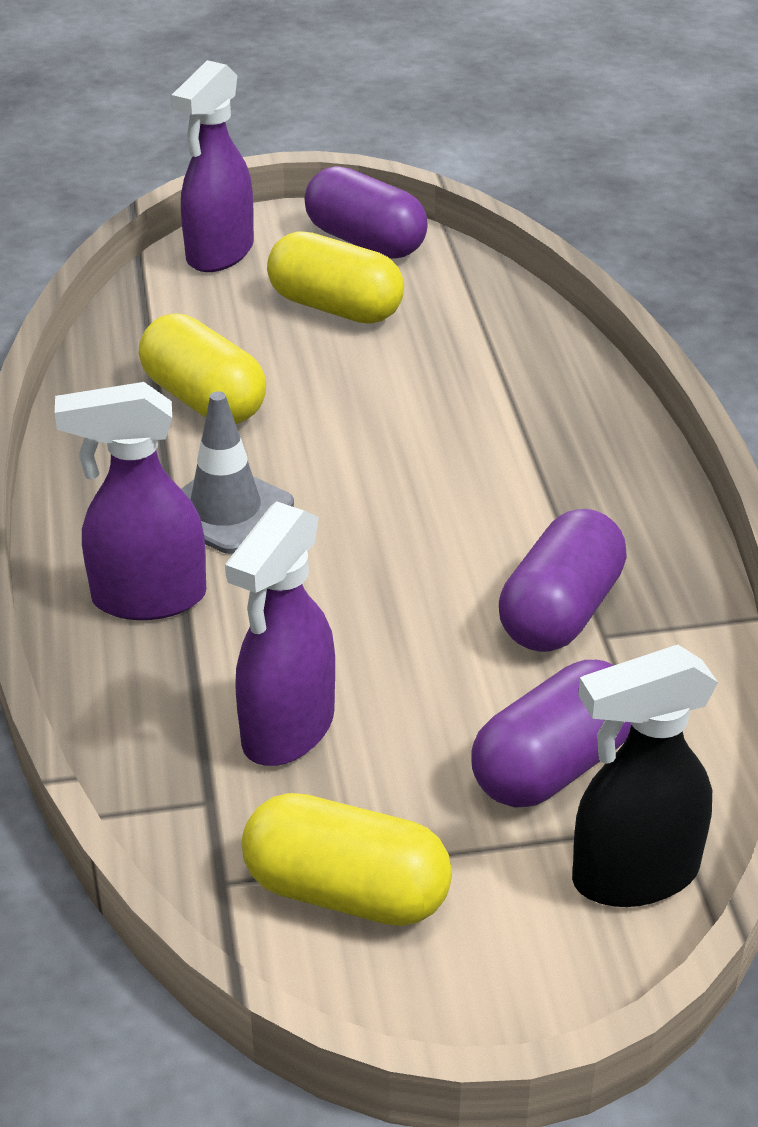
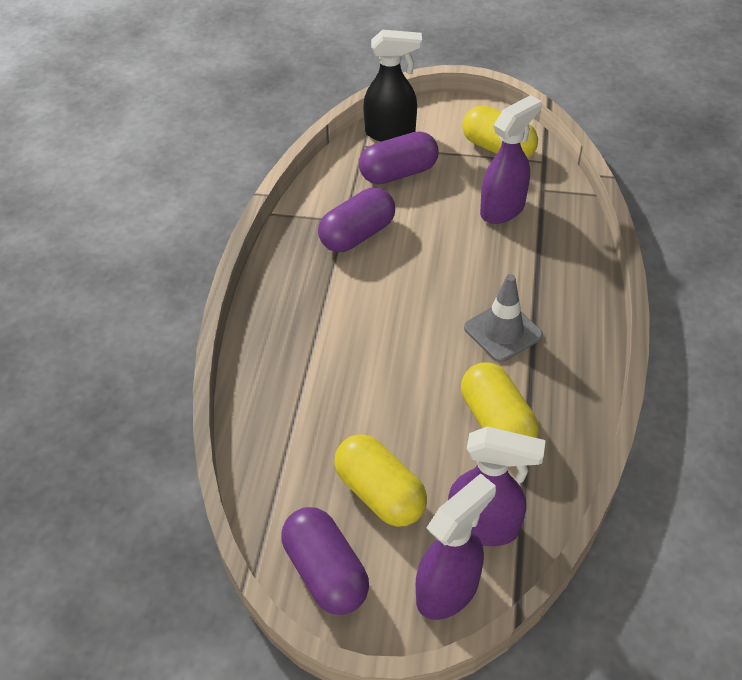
camera: 160 degrees left, 10 degrees up
purple spray bottle [55,382,206,620] -> purple spray bottle moved to [448,427,546,546]

